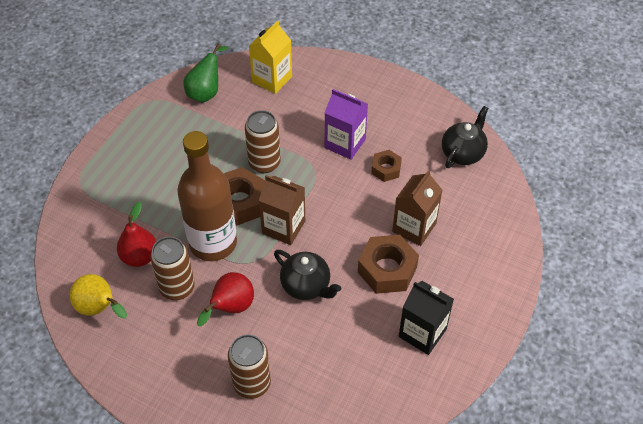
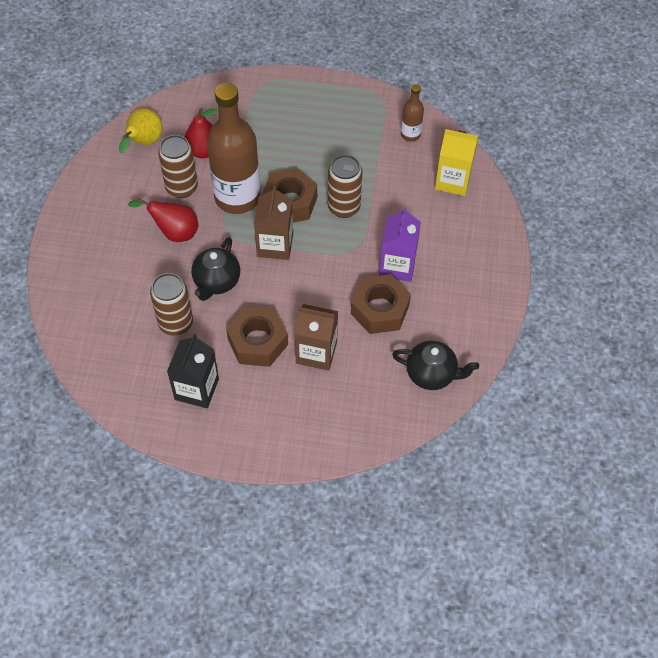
camera: 70 degrees right, 5 degrees up
green pear [183,44,228,103] -> brown bottle [401,84,424,142]
brown can [228,334,271,399] -> brown can moved to [150,273,193,336]
brown nut [371,150,402,182] -> brown nut [351,274,411,334], size x1.74

